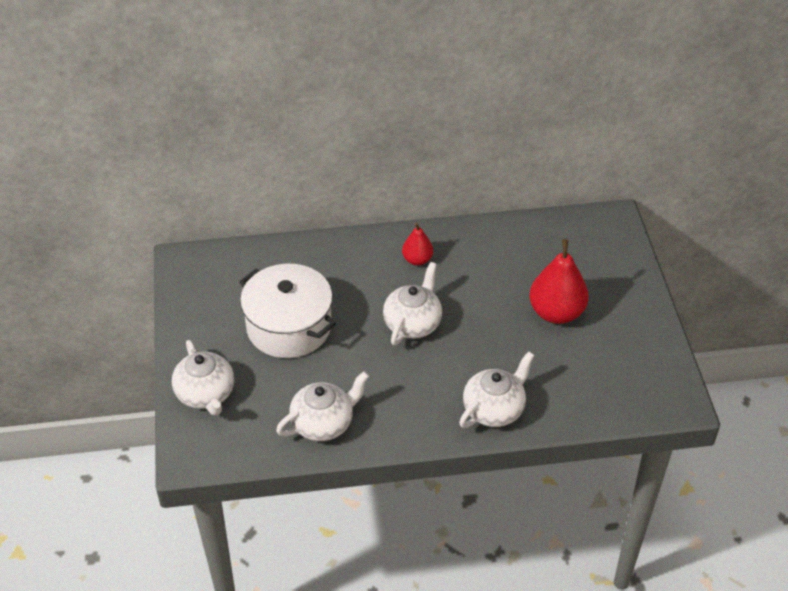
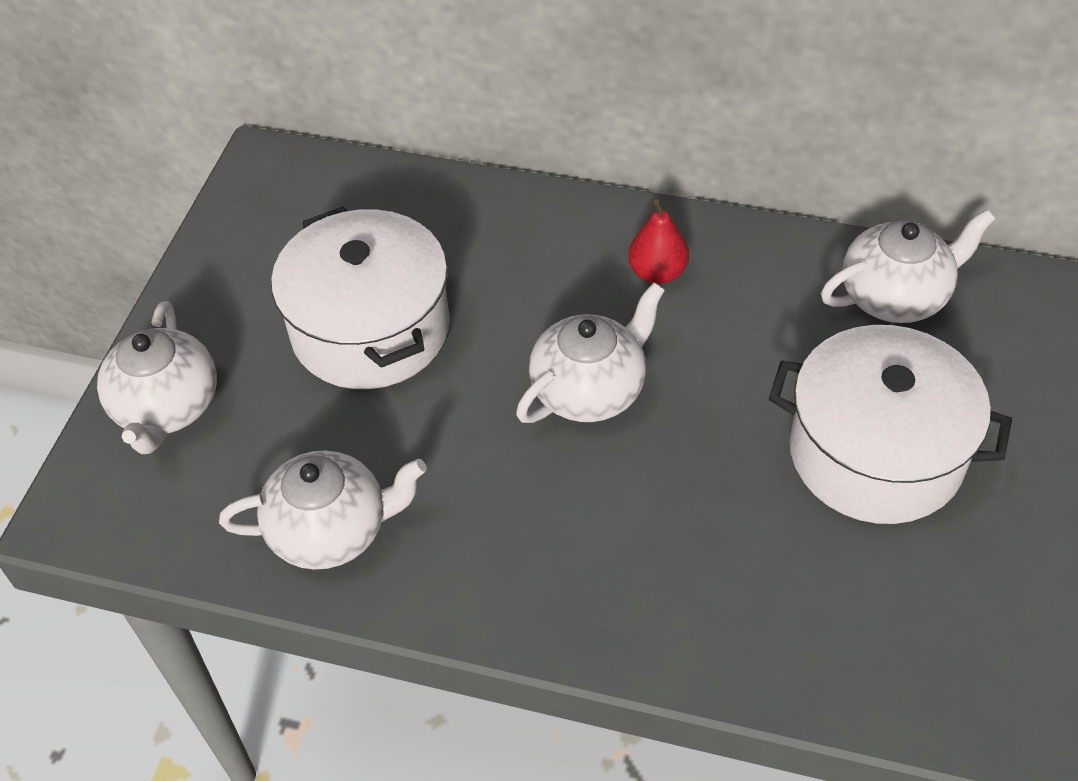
camera: 25 degrees right, 5 degrees up
white teapot [459,352,535,428] -> white teapot moved to [821,209,995,323]
red pear [529,239,589,324] -> white pot [769,325,1012,524]

